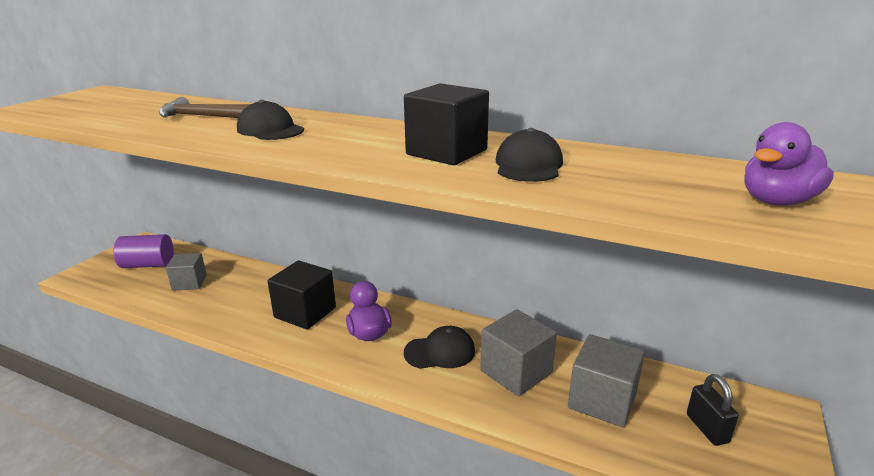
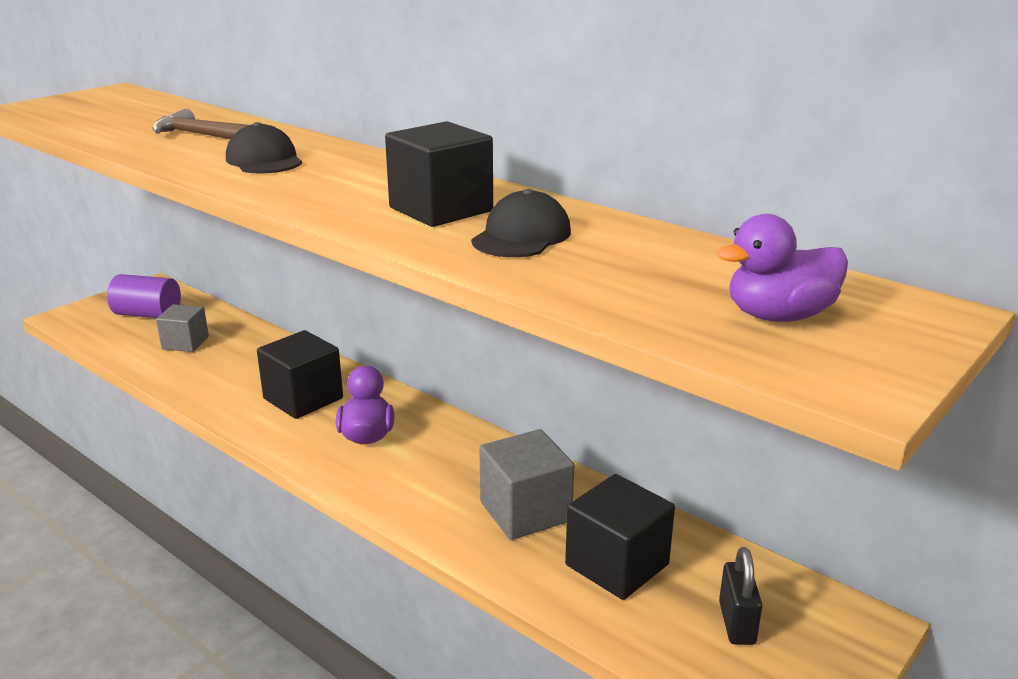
camera: 15 degrees right, 0 degrees up
black cap [404,326,475,369] -> none
grey cube [568,334,645,428] -> black cube [565,474,675,600]

